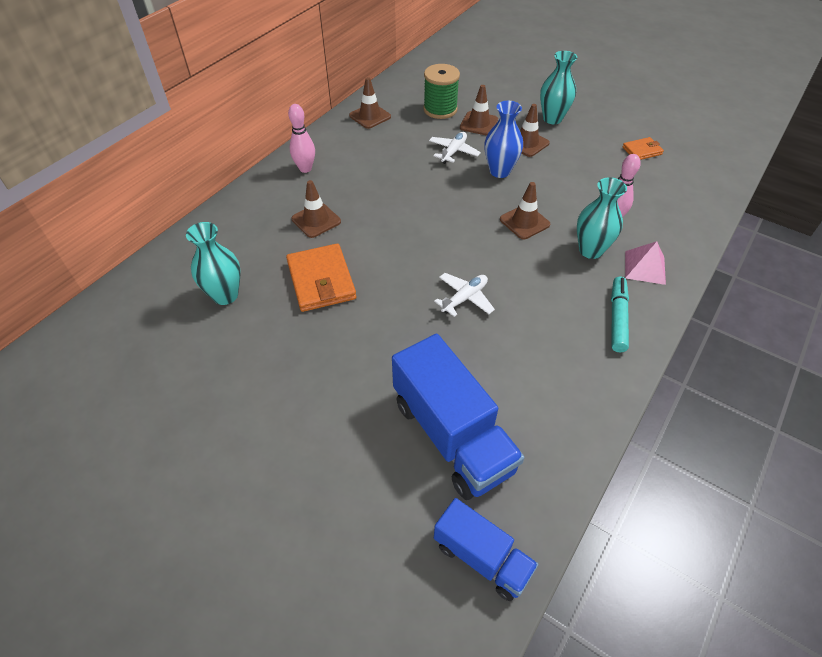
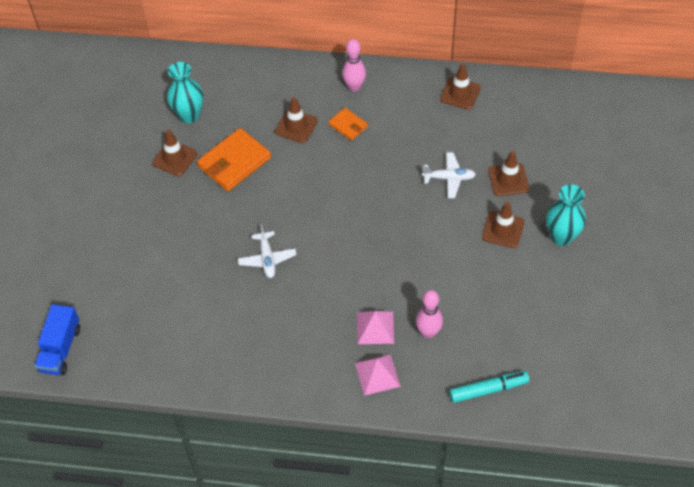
camera: 65 degrees right, 5 degrees up
blue truck [392,334,524,500] -> none
green spool [423,64,460,119] -> none
white plane [434,273,495,317] -> white plane turned 60 degrees clockwise [238,224,297,278]
blue vase [484,101,523,178] -> none
brown traffic cone [500,182,550,239] -> brown traffic cone moved to [152,130,197,176]
turquoise vase [577,177,627,259] -> pink pyramid [357,311,394,344]
turquoise marker [611,277,629,352] -> turquoise marker moved to [449,371,529,403]
orange wallet [622,137,664,160] -> orange wallet moved to [328,108,368,141]

